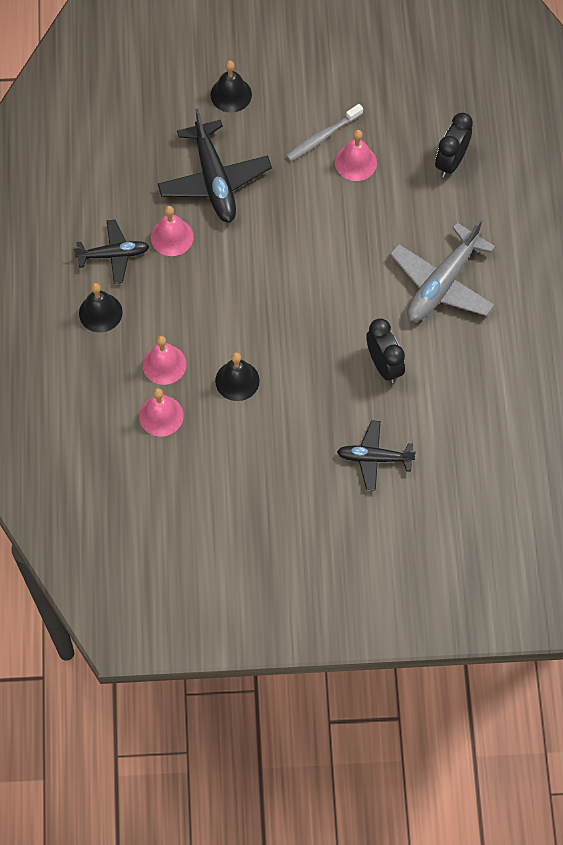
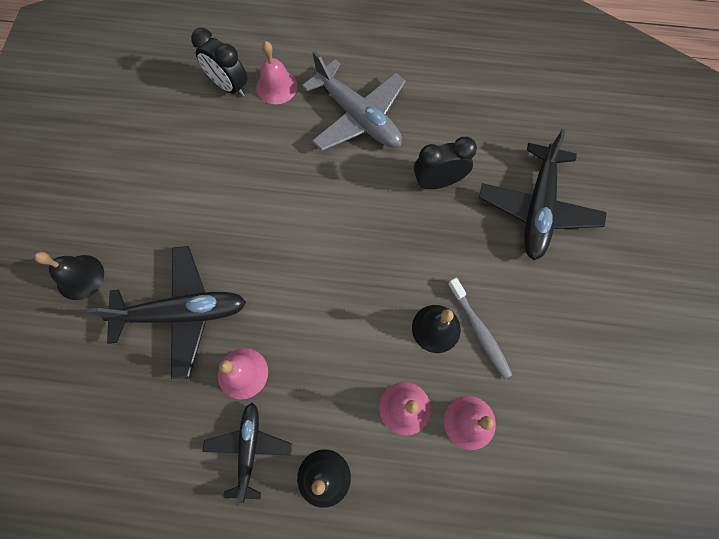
camera: 80 degrees left, 5 degrees up
grey toothbrush [286,104,363,161] -> grey toothbrush moved to [448,278,512,379]
pink bell [335,130,377,181] -> pink bell moved to [256,41,297,104]
black plane [337,420,416,491] -> black plane [479,129,606,260], size x1.63

